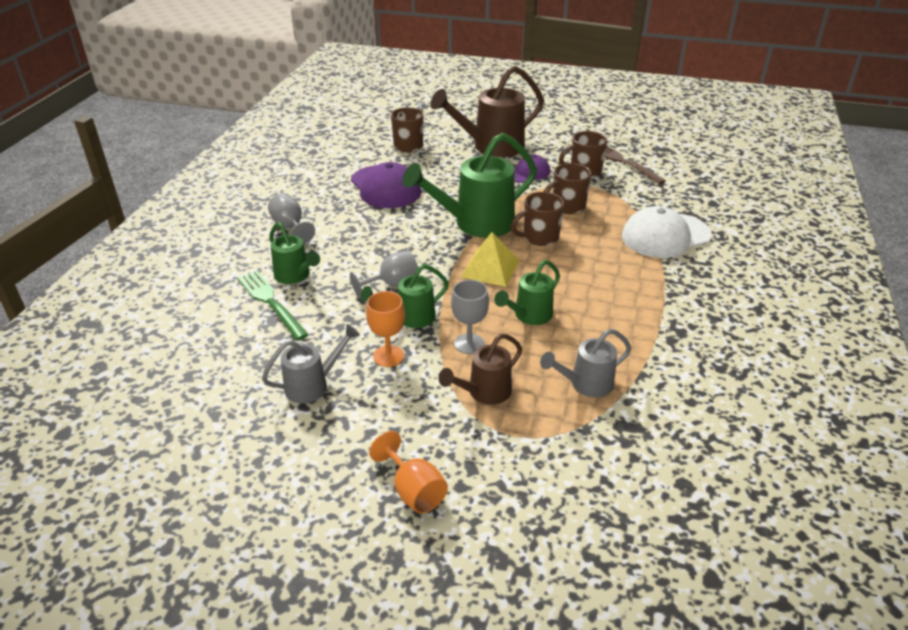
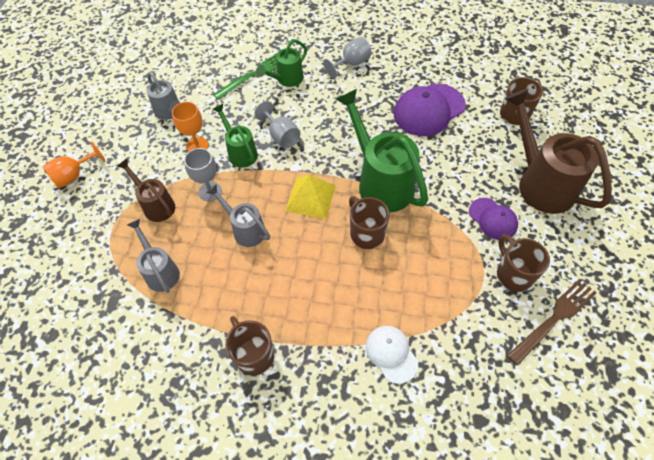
camera: 85 degrees right, 20 degrees up
green watering can [494,260,560,325] -> grey watering can [206,184,270,247]
brown mug [544,163,592,214] -> brown mug moved to [225,316,274,376]
white cap [622,206,712,258] -> white cap [365,326,418,384], size x0.59

